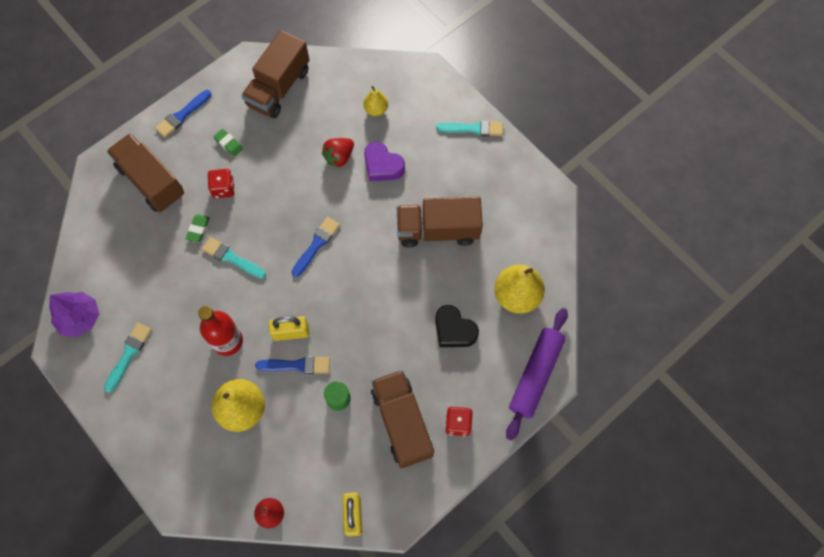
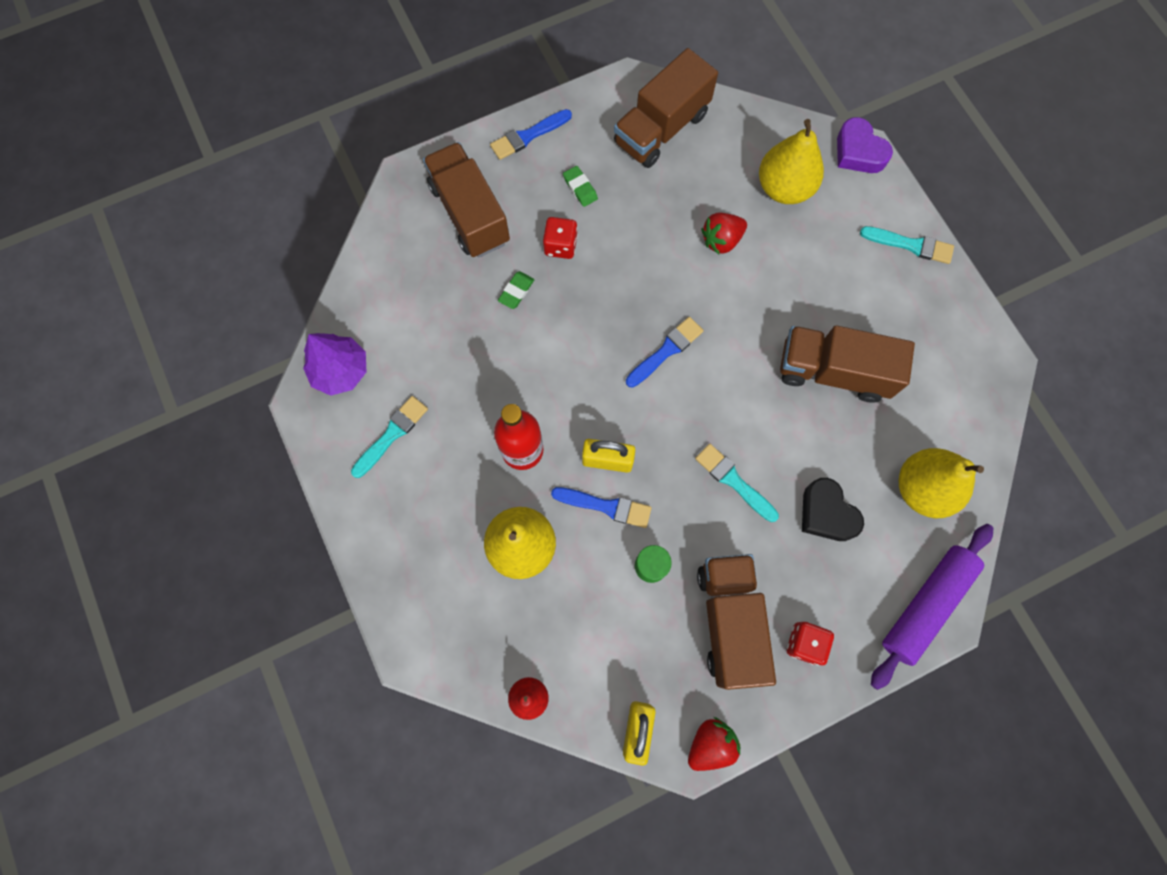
camera: 15 degrees right, 5 degrees up
turquoise brush [202,237,266,279] -> turquoise brush moved to [695,444,779,522]
yellow pear [363,86,388,116] -> yellow pear [759,119,824,204], size x1.83
purple heart [364,142,405,181] -> purple heart moved to [837,117,893,173]
none -> red strawberry [688,717,740,771]

